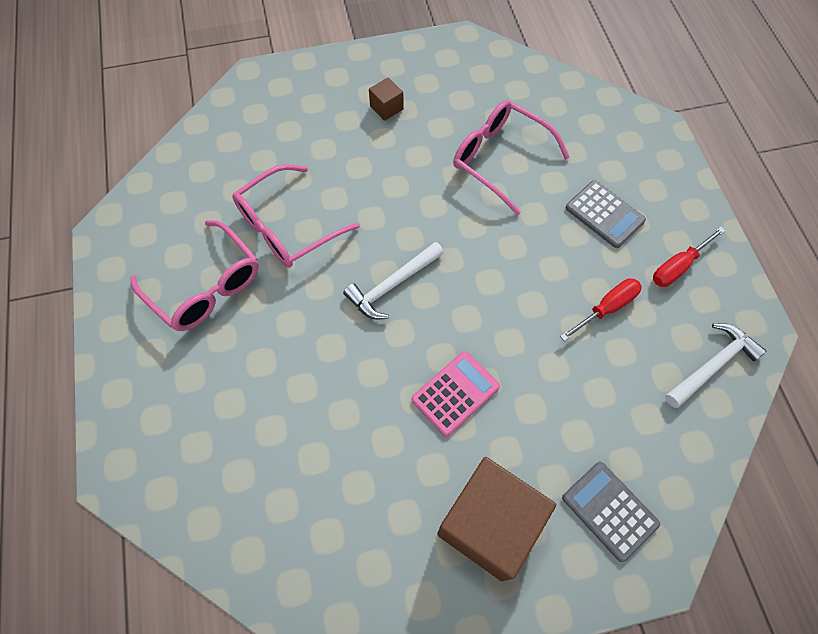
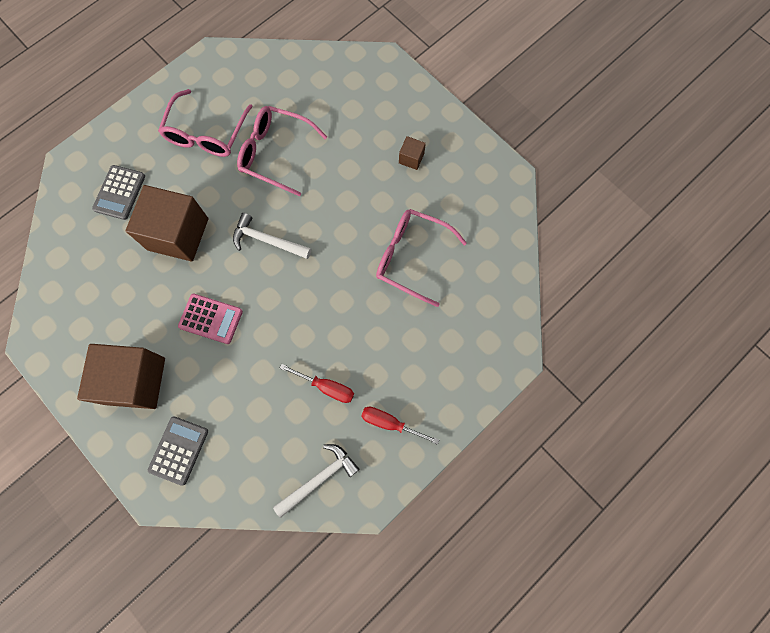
camera: 60 degrees right, 10 degrees up
pink glasses [453,100,570,215] -> pink glasses turned 75 degrees counterclockwise [376,209,467,307]
grey calculator [566,180,646,248] -> grey calculator moved to [92,165,145,220]
white hammer [665,323,766,408] -> white hammer turned 60 degrees counterclockwise [273,444,360,518]
none -> brown cube [126,185,208,262]

